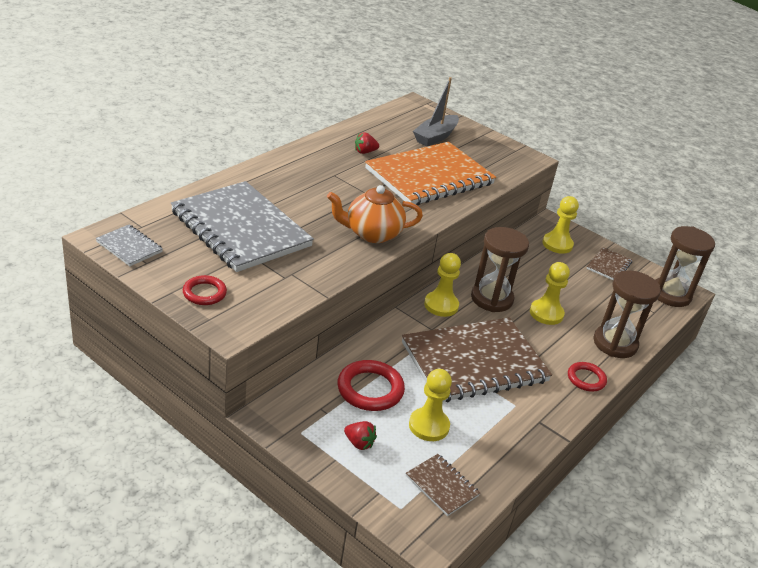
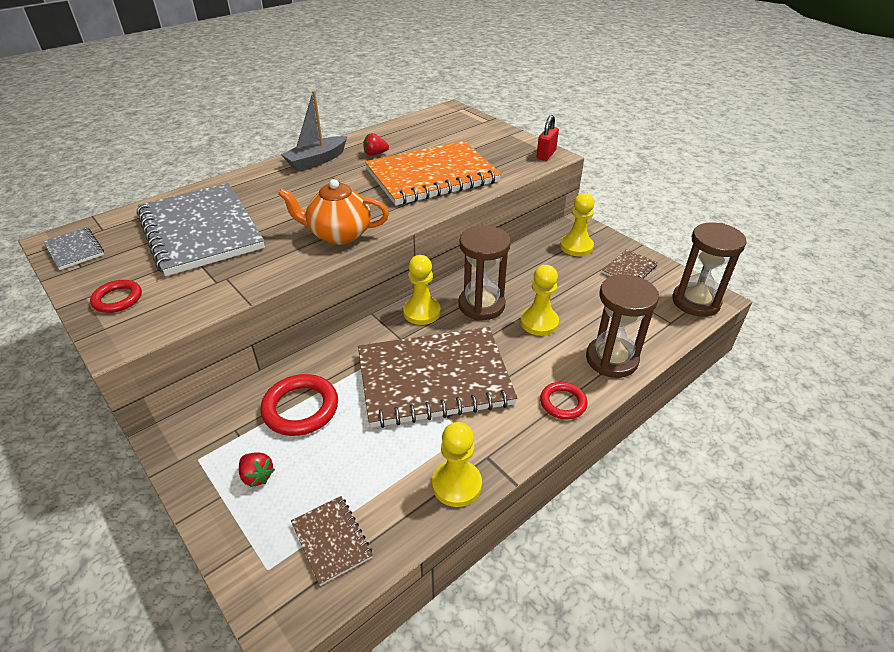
camera: 15 degrees right, 5 degrees up
yellow pawn [409,369,452,441] -> yellow pawn moved to [432,422,482,507]
grey boat [413,77,459,147] -> grey boat moved to [281,91,347,171]
none -> red padlock [536,115,559,161]

